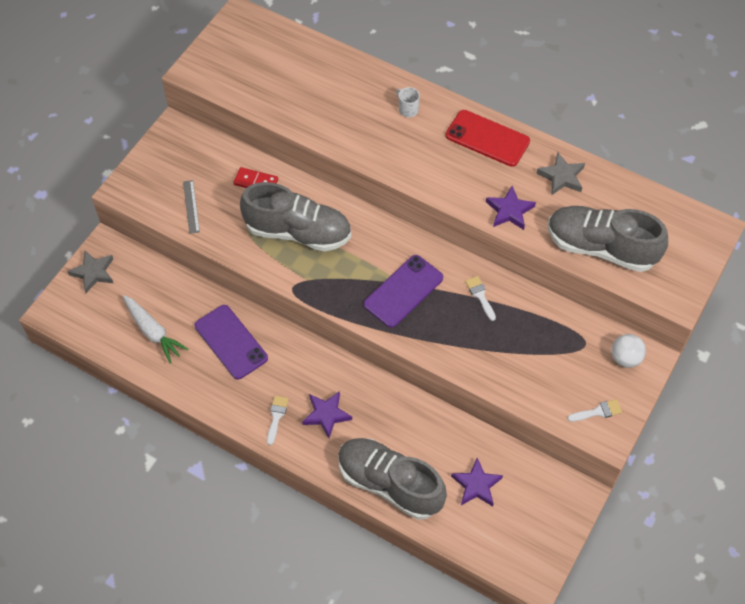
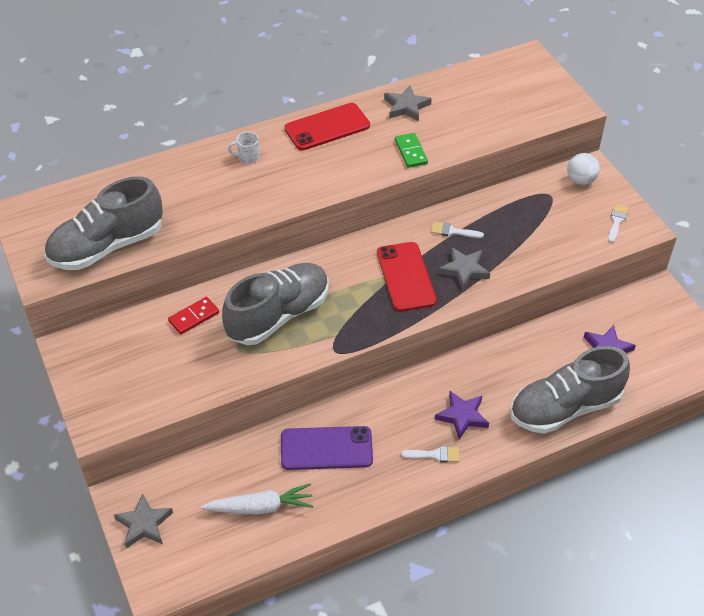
camera: 55 degrees left, 10 degrees down
grey ruler [183,180,200,234] -> none
white brush [267,396,289,445] -> white brush turned 135 degrees clockwise [401,446,460,463]
purple phone [364,255,443,328] -> red phone [377,242,437,312]
purple star [486,186,536,230] -> green domino [395,133,428,168]
grey shoe [548,206,668,272] -> grey shoe moved to [45,176,163,270]
none -> grey star [438,247,490,291]

